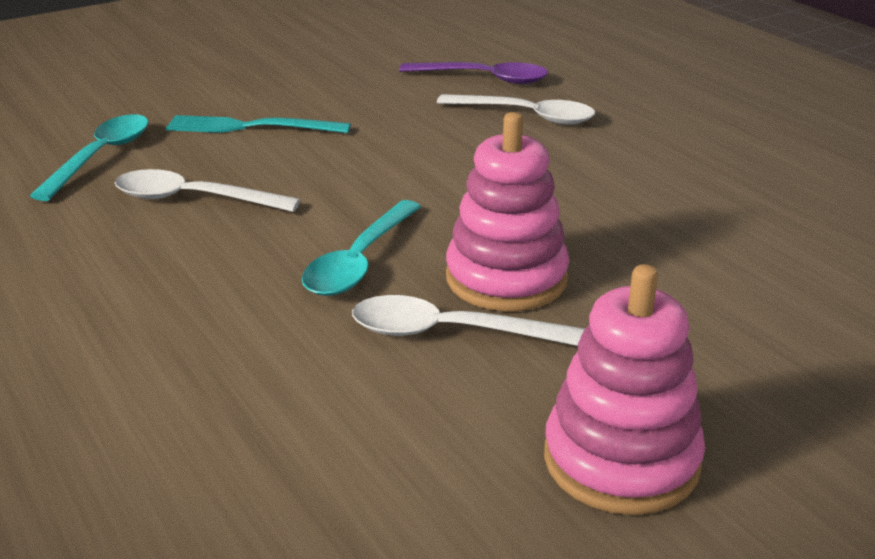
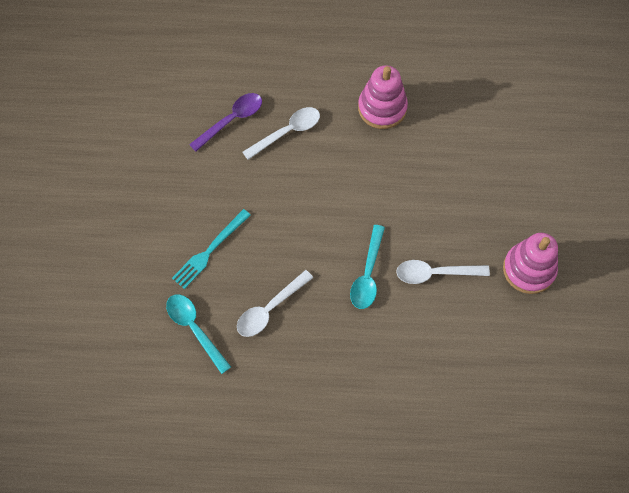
camera: 55 degrees left, 35 degrees up
turquoise spoon [302,200,421,296] -> turquoise spoon turned 45 degrees clockwise [350,225,385,309]
white spoon [352,295,585,346] -> white spoon turned 45 degrees clockwise [396,260,490,284]
pink stacking toy [446,112,569,311] -> pink stacking toy moved to [358,65,408,129]

